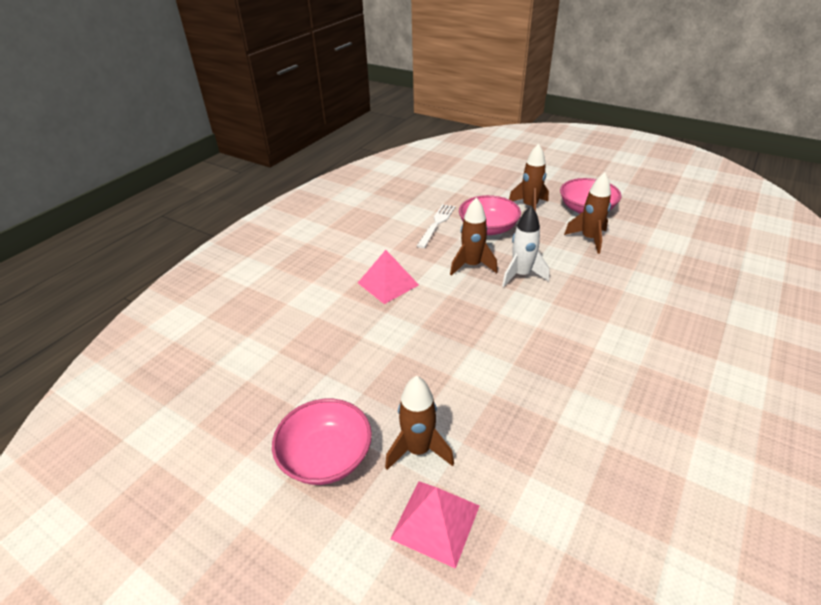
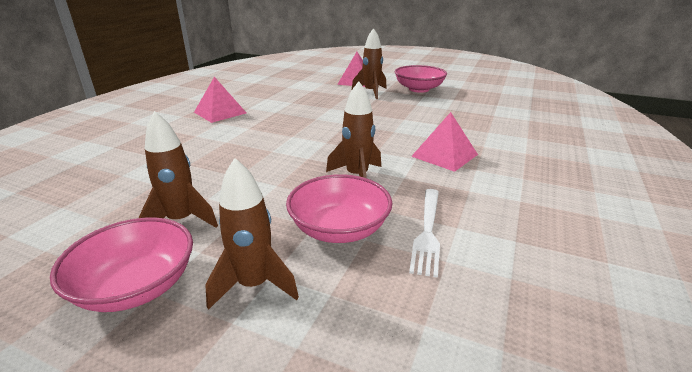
camera: 170 degrees right, 10 degrees down
white rocket [502,206,549,287] -> none
none -> pink pyramid [194,77,246,123]

